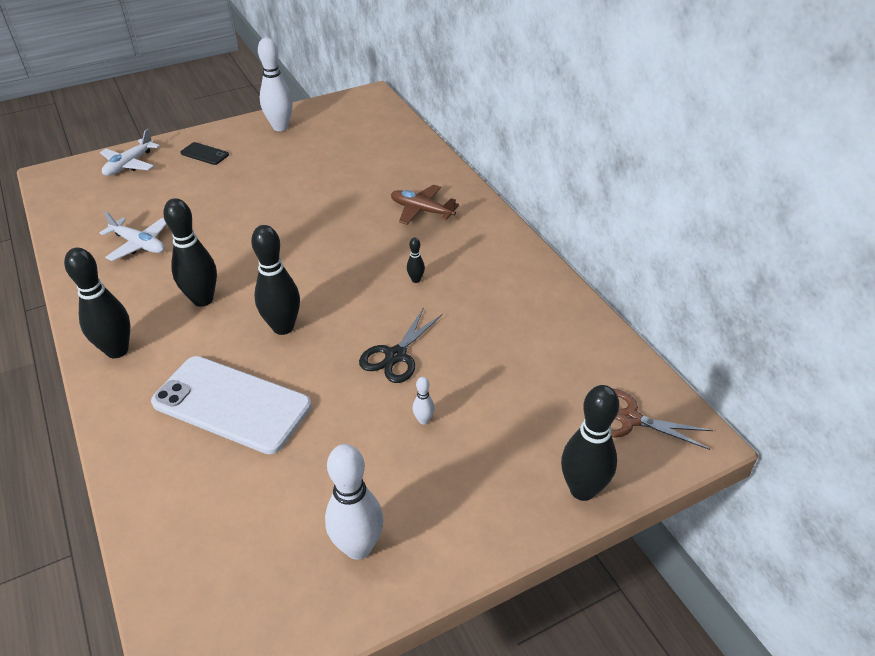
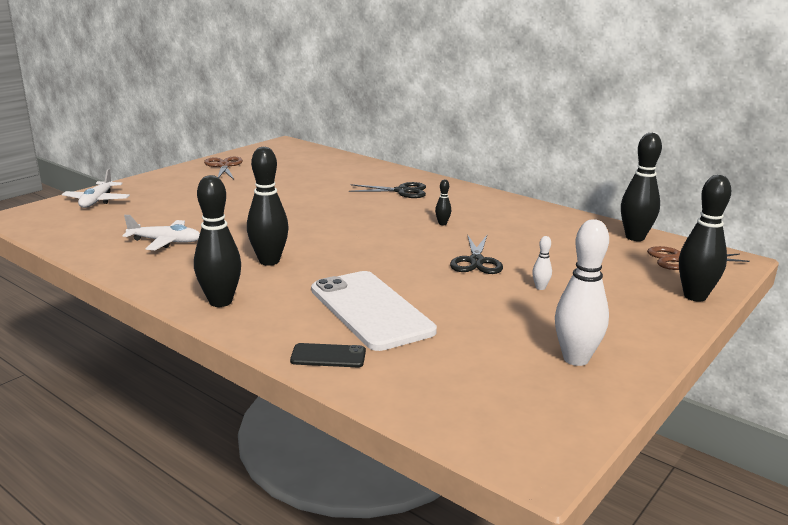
camera: 25 degrees left, 20 degrees down
white phone [151,356,311,454] -> white phone turned 60 degrees clockwise [311,271,437,351]
black phone [180,142,229,165] -> black phone moved to [290,343,366,367]
black bowling pin [251,225,300,335] -> black bowling pin moved to [621,133,662,241]
white bowling pin [258,38,293,131] -> brown scissors [204,157,243,180]
brown plane [391,185,459,225] -> black scissors [349,182,426,198]

